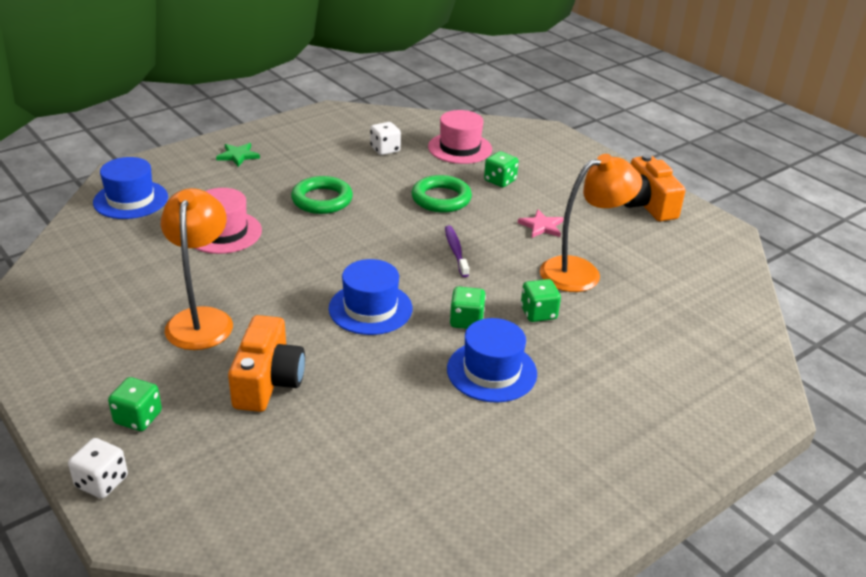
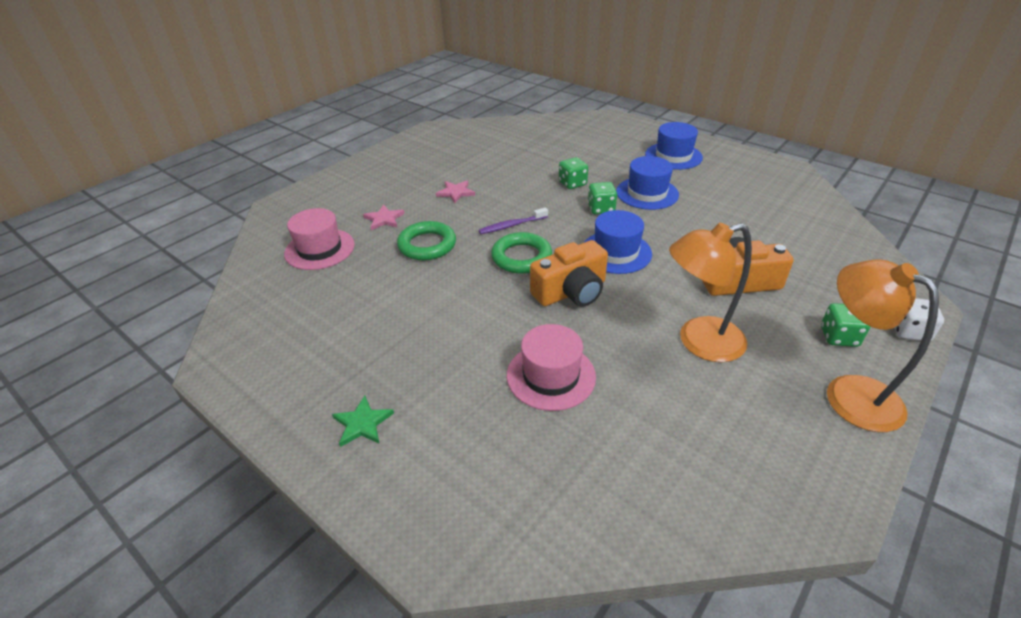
camera: 100 degrees left, 5 degrees up
blue hat [93,157,168,219] -> blue hat moved to [645,122,703,170]
green ring [291,176,353,214] -> green ring moved to [491,232,552,274]
white dice [370,122,401,155] -> none
green dice [484,151,519,187] -> pink star [363,204,405,230]
orange lamp [540,154,642,292] -> orange lamp moved to [827,259,939,432]
orange camera [624,154,686,221] -> orange camera moved to [530,240,608,307]

